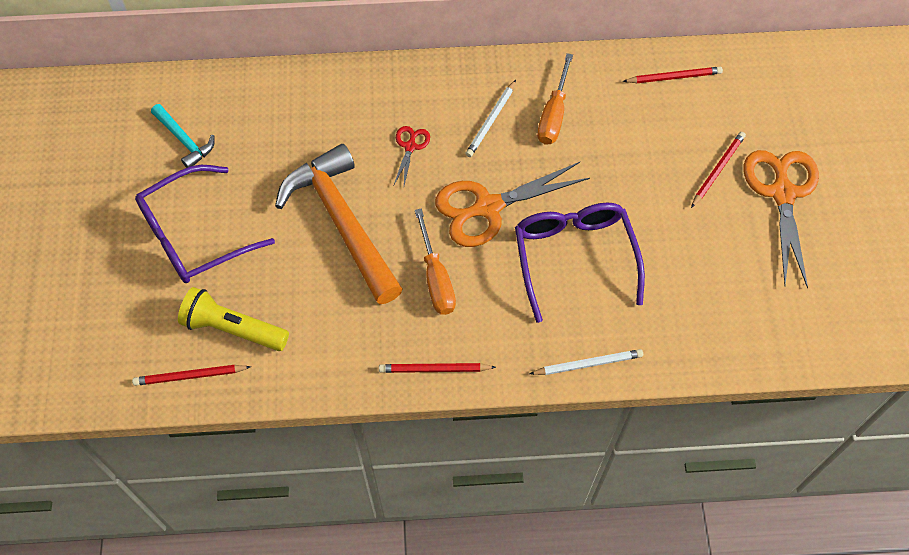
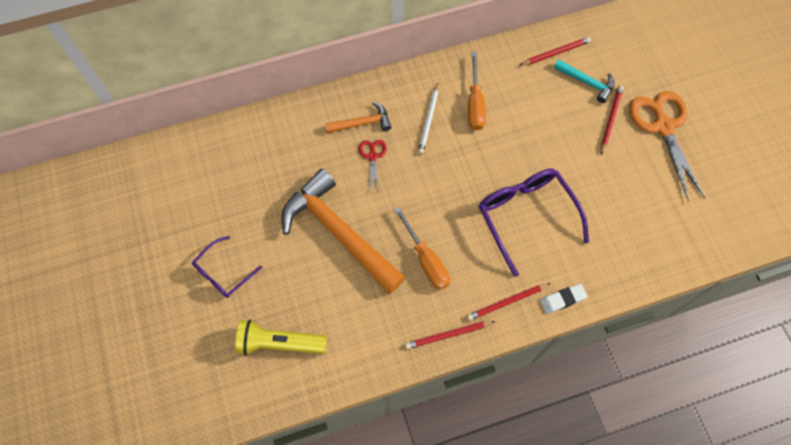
camera: 15 degrees left, 5 degrees up
red pencil [132,365,251,386] -> red pencil moved to [467,283,551,321]
purple glasses [135,165,275,283] -> purple glasses [192,236,262,298], size x0.57
turquoise hammer [151,104,215,168] -> turquoise hammer moved to [554,59,614,103]
orange scissors [435,162,590,247] -> none
white pencil [529,349,643,375] -> white eraser [540,284,588,314]
none -> orange hammer [325,102,392,133]

